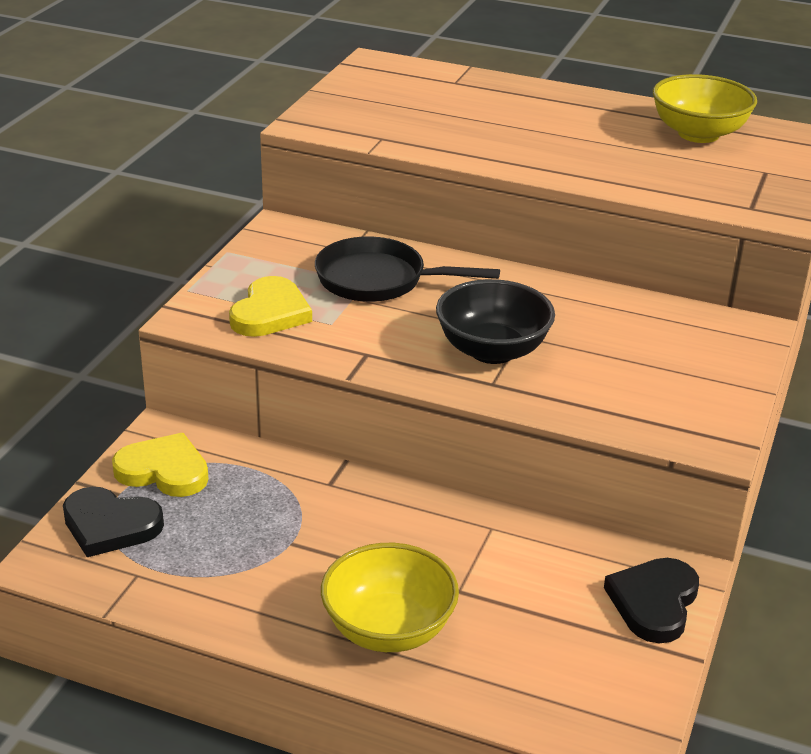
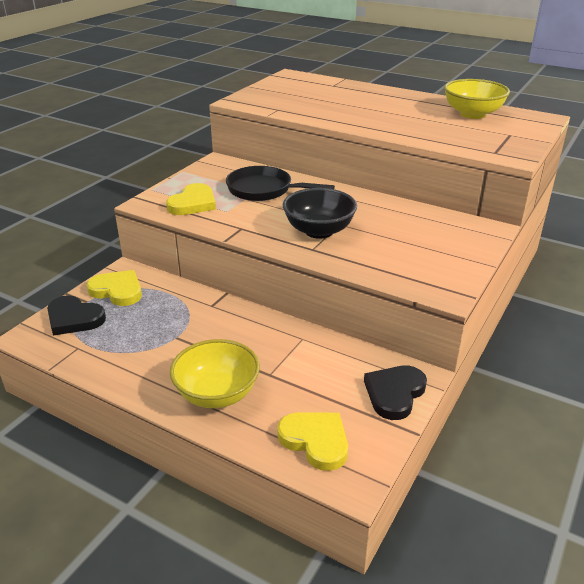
camera: 10 degrees right, 0 degrees up
none -> yellow heart [277,412,348,471]

